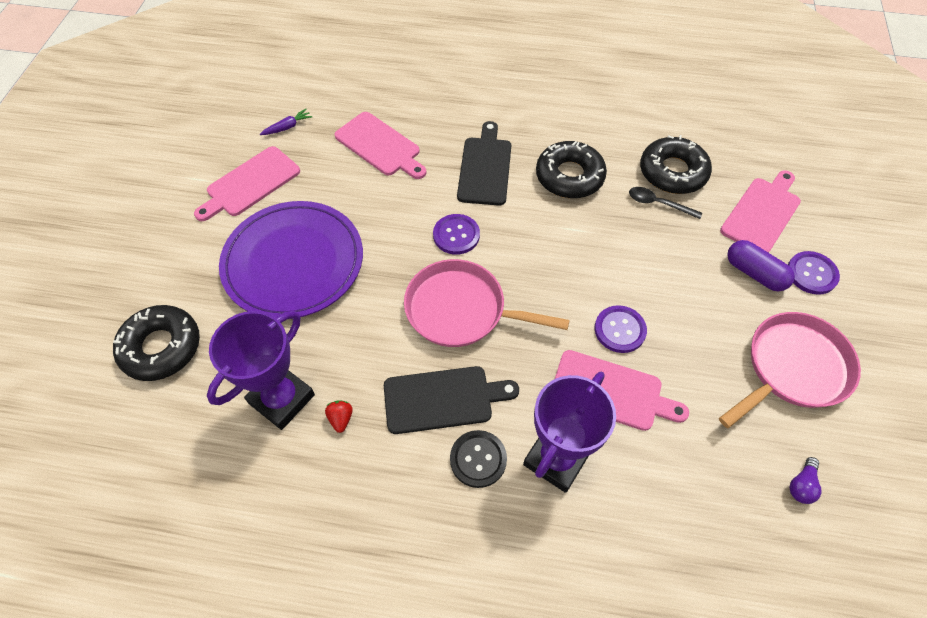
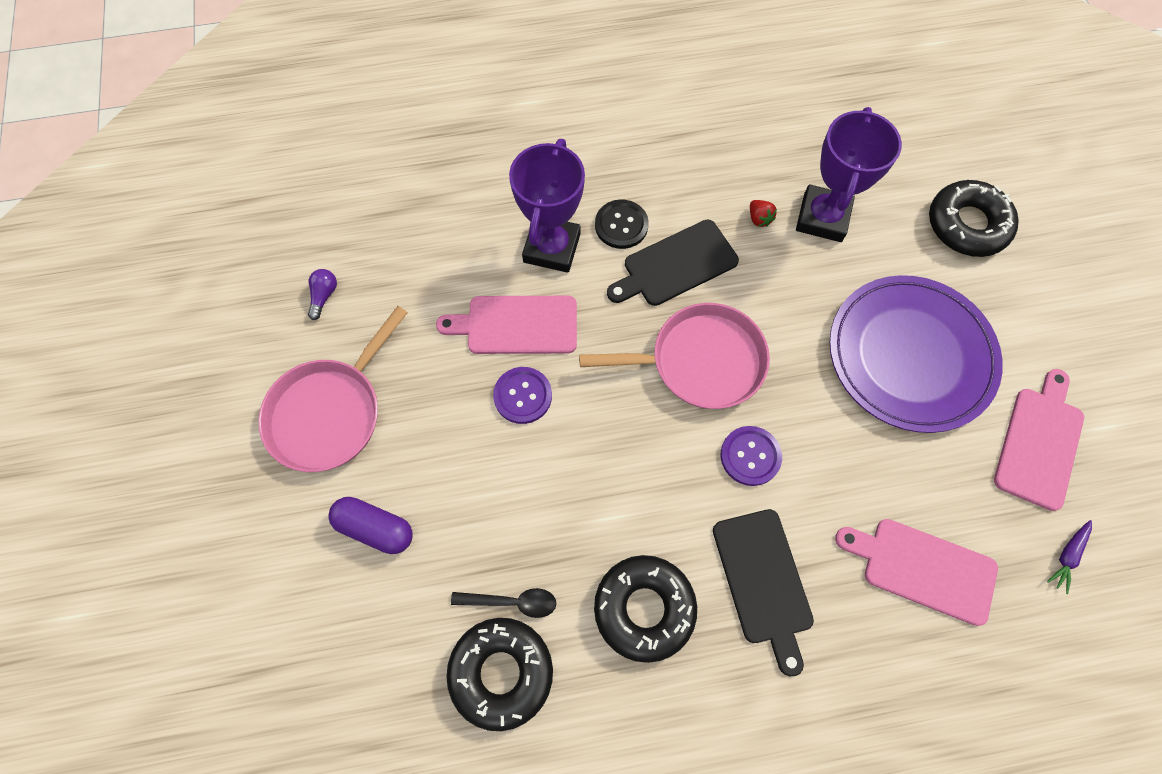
camera: 160 degrees right, 10 degrees up
pink cutting board [720,170,801,253] -> none
purple button [788,251,840,295] -> none

